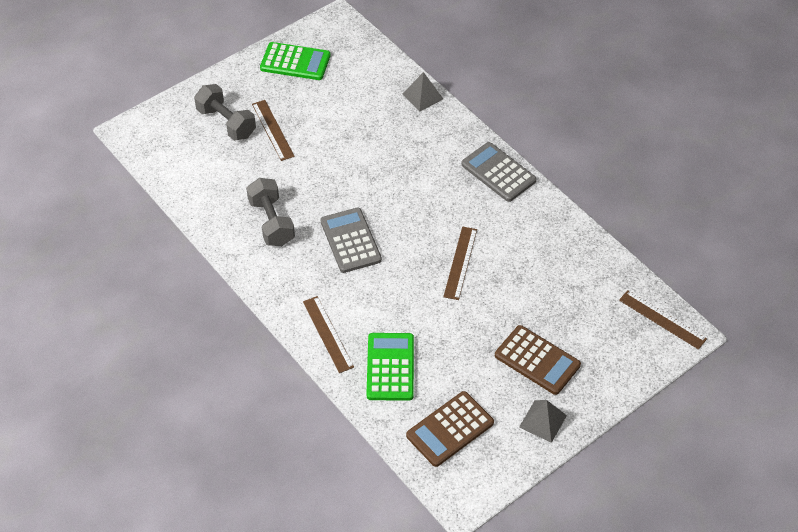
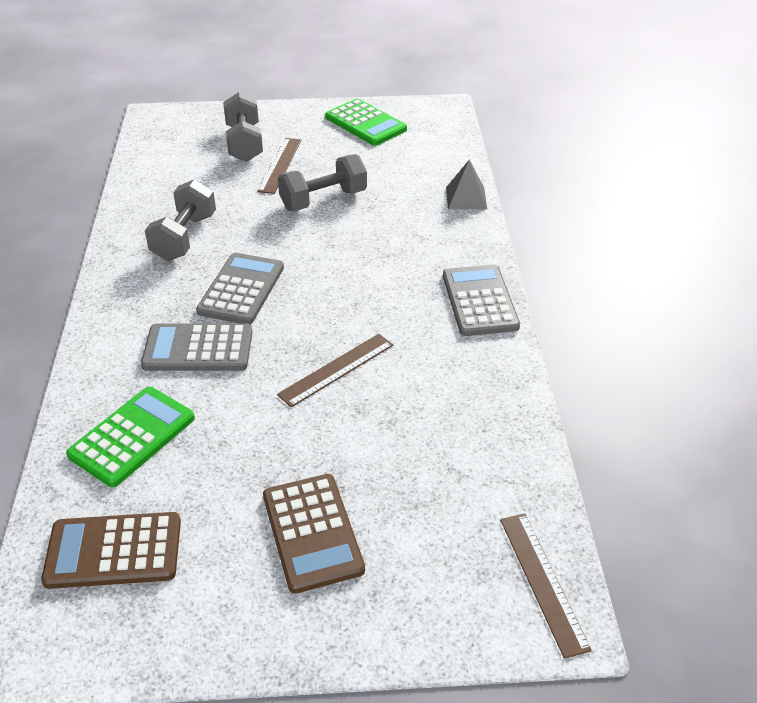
camera: 35 degrees right, 10 degrees down
brown ruler [303,296,354,373] -> none
grey pyramid [519,400,567,443] -> none
none -> grey calculator [141,323,252,371]
none -> grey dumbbell [278,154,367,211]

